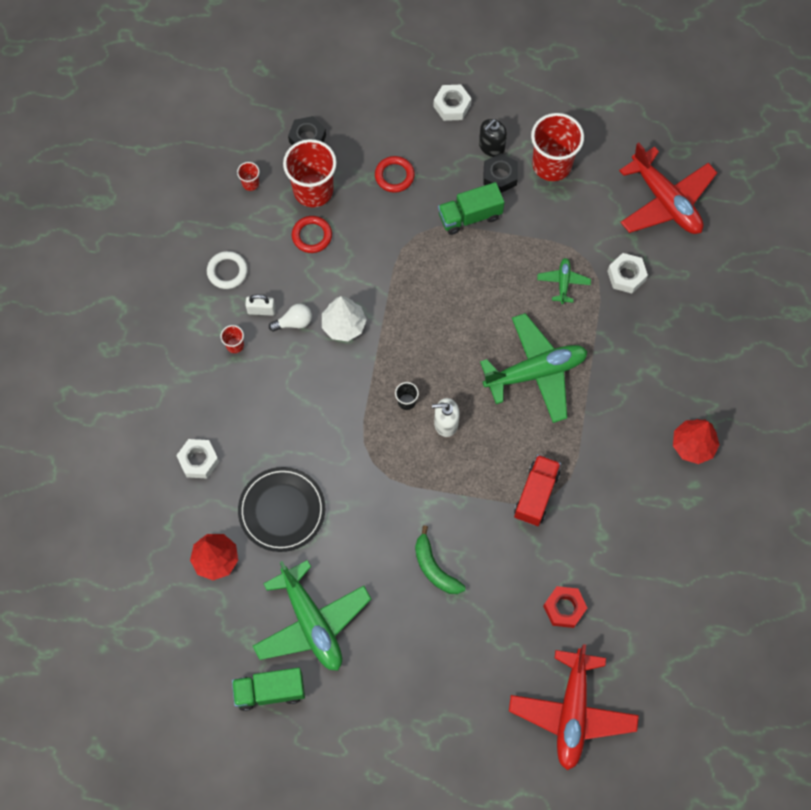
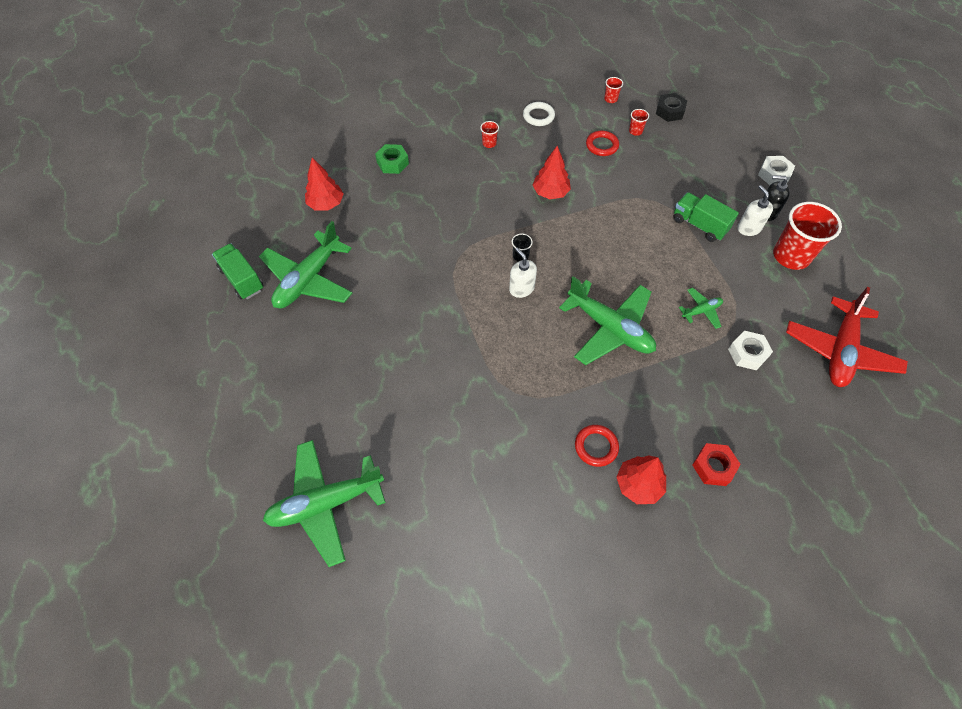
camera: 60 degrees right, 10 degrees down
white nut [176,439,219,478] -> green nut [375,144,409,174]
black plate [238,467,325,552] -> none
white padlock [245,294,276,316] -> none
white light bulb [269,304,312,332] -> none
red cup [283,139,337,207] -> red cup [629,109,649,136], size x0.43
white tree [322,296,366,341] -> red tree [533,146,571,199]
red ring [375,156,415,193] -> red ring moved to [575,425,619,467]
green banana [415,525,466,594] -> none
black nut [484,153,518,193] -> white soap dispenser [737,185,773,236]
red plane [509,644,639,770] -> green plane [263,440,386,567]
red truck [514,455,561,526] -> none
red nut [543,586,587,628] -> red nut moved to [692,443,741,486]

